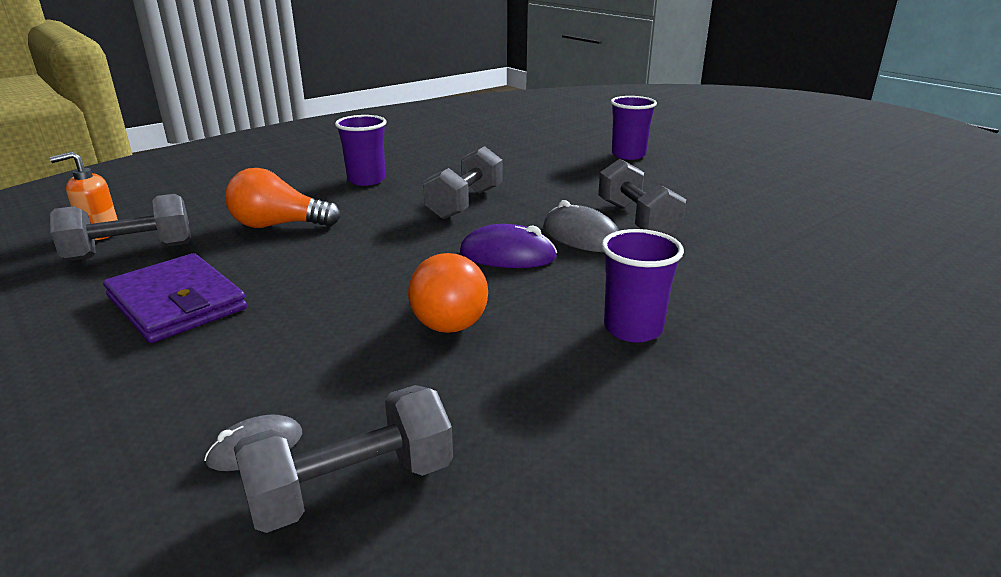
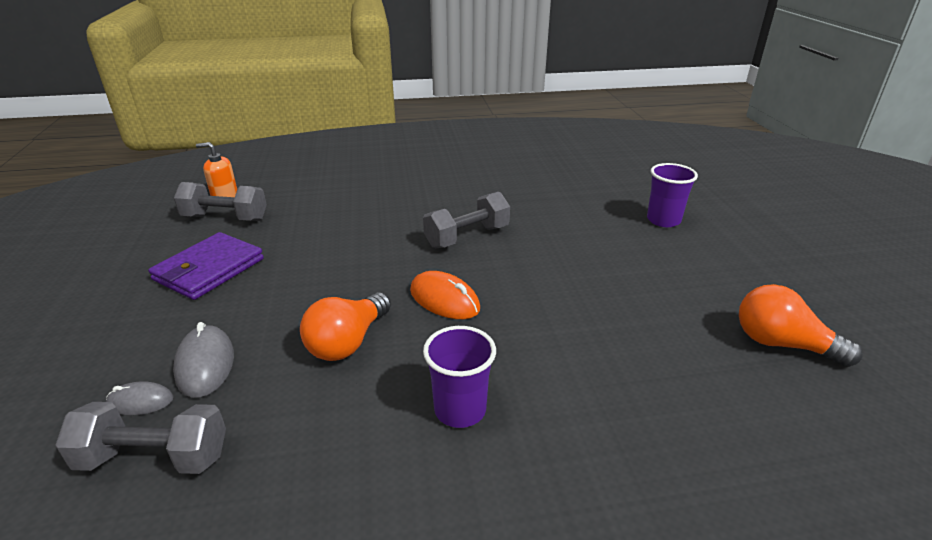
camera: 30 degrees right, 5 degrees up
purple wallet [103,253,247,343] -> purple wallet turned 45 degrees clockwise [148,232,264,300]
orange light bulb [225,168,340,228] -> orange light bulb moved to [739,284,863,367]
purple cup [335,115,387,186] -> none
purple mouse [460,224,557,268] -> orange mouse [410,271,480,319]
grey mouse [543,200,619,252] -> grey mouse moved to [173,322,234,398]
grey dumbbell [598,159,686,235] -> none

